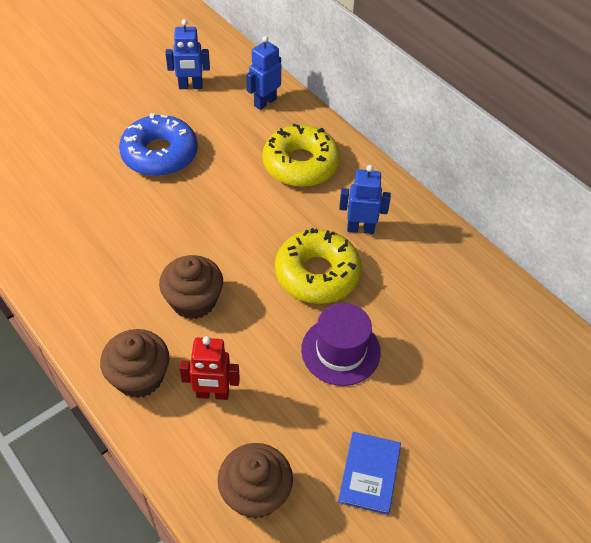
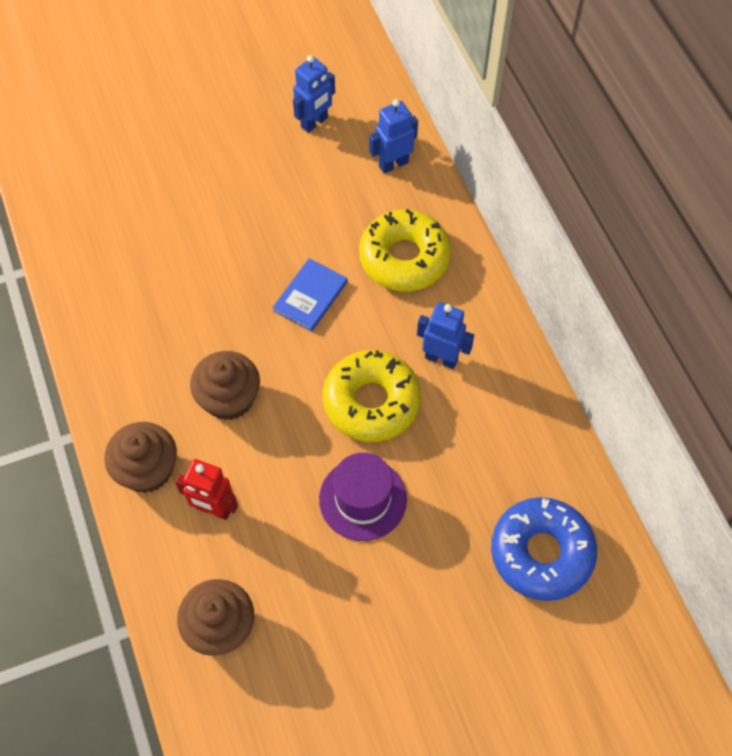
camera: 20 degrees right, 10 degrees up
blue donut [119,113,198,176] -> blue donut moved to [491,497,597,601]
blue robot [165,19,210,89] -> blue robot turned 60 degrees counterclockwise [293,55,335,133]
blue book [338,432,401,515] -> blue book moved to [273,258,347,332]

